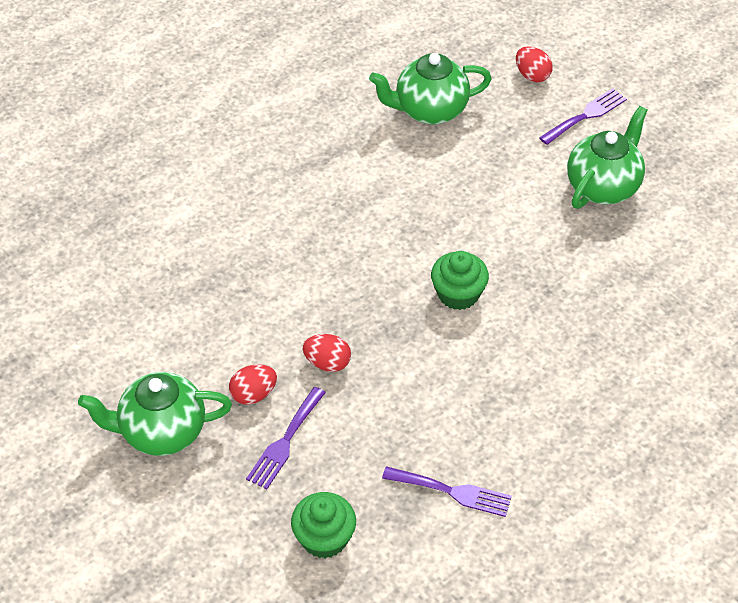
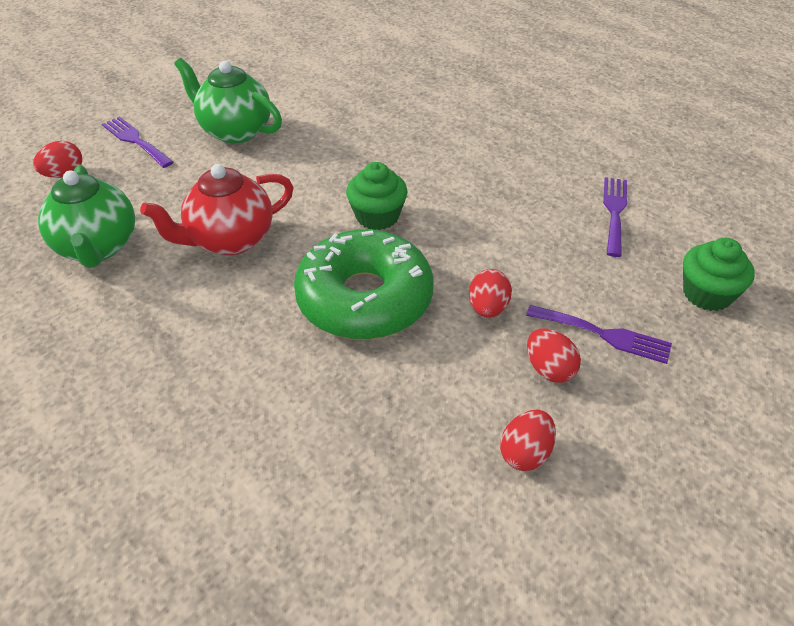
camera: 95 degrees left, 5 degrees down
green teapot [78,372,232,456] -> none
none -> red teapot [140,164,294,255]
none -> green donut [294,229,433,340]
none -> red egg [500,410,556,471]

